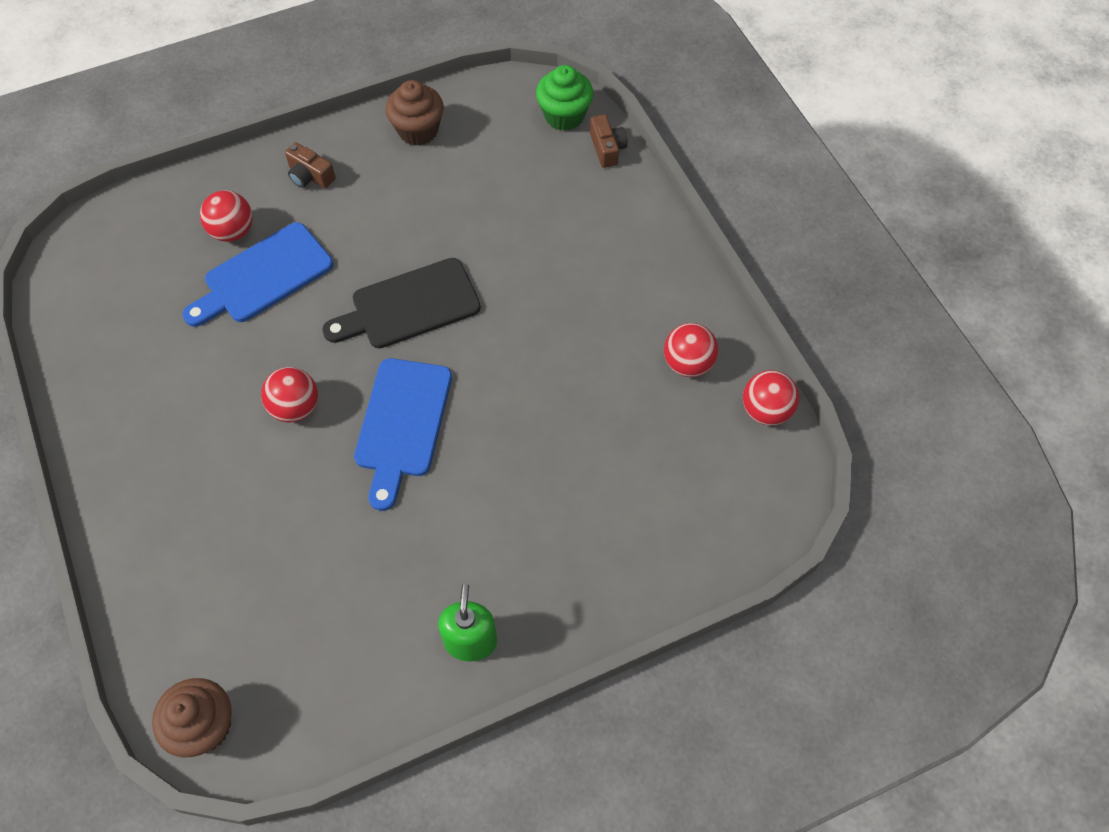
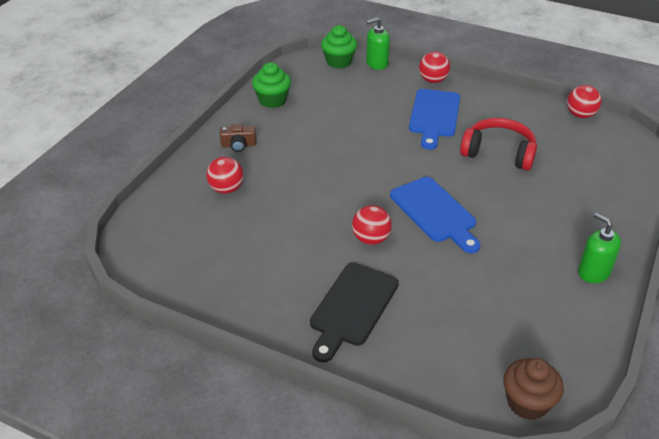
camera: 40 degrees left, 20 degrees down
blue cutting board [182,222,333,327] -> blue cutting board moved to [409,89,460,150]
black cutting board [322,258,481,348] -> black cutting board moved to [310,263,399,363]
brown cupcake [386,80,444,146] -> green cupcake [252,62,291,108]
brown camera [590,114,628,168] -> green soap dispenser [366,17,390,70]
red ball [664,323,718,377] -> red ball moved to [419,52,450,83]
none -> red headphones [460,118,537,171]

